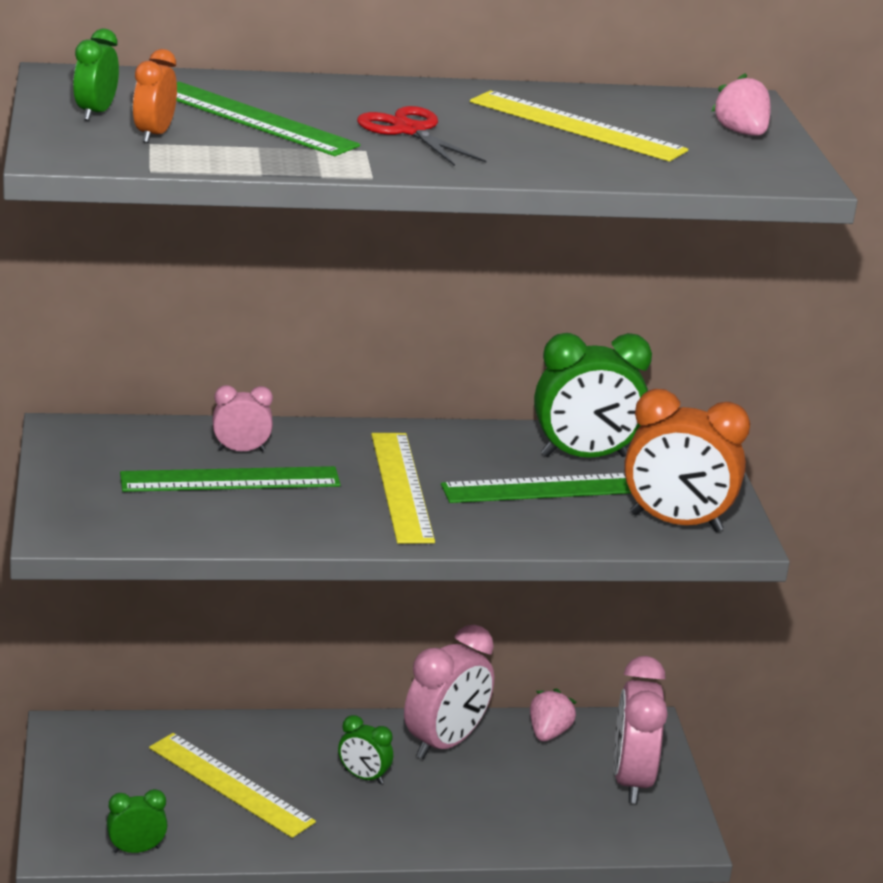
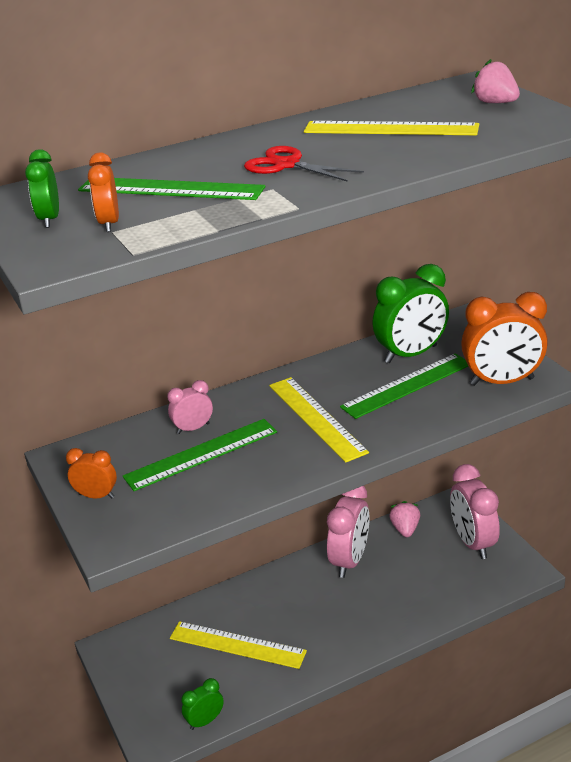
camera: 15 degrees left, 5 degrees up
green clock [338,715,393,784] -> none
none -> orange clock [66,448,117,498]

